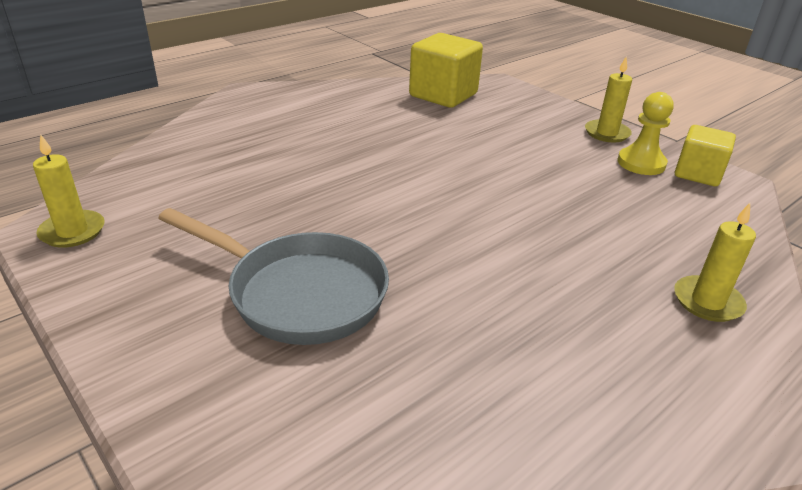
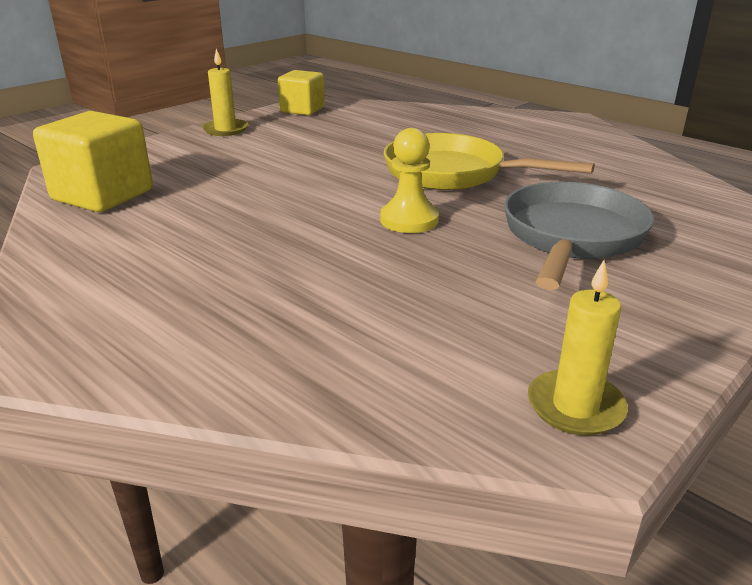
camera: 95 degrees left, 5 degrees down
yellow pawn [618,92,674,175] -> yellow pawn moved to [380,128,439,233]
yellow candle [674,203,756,322] -> none
none -> yellow pan [384,133,595,190]

